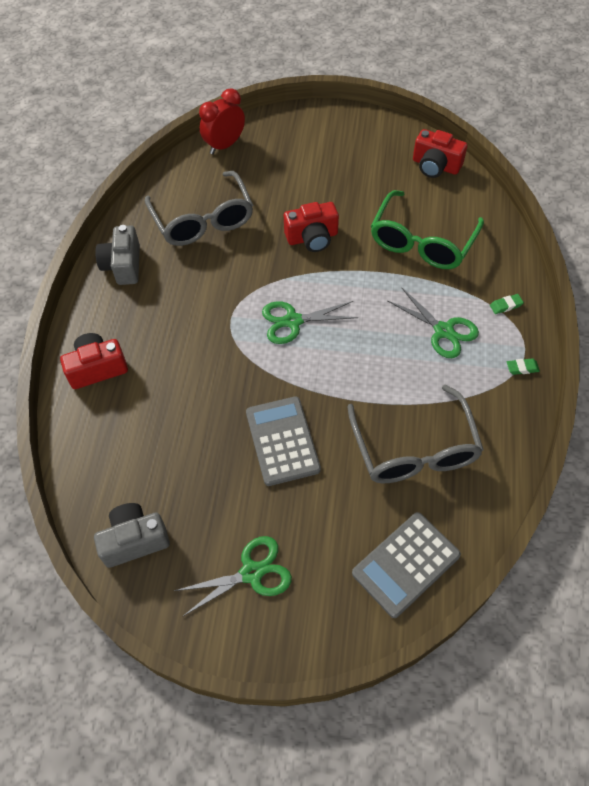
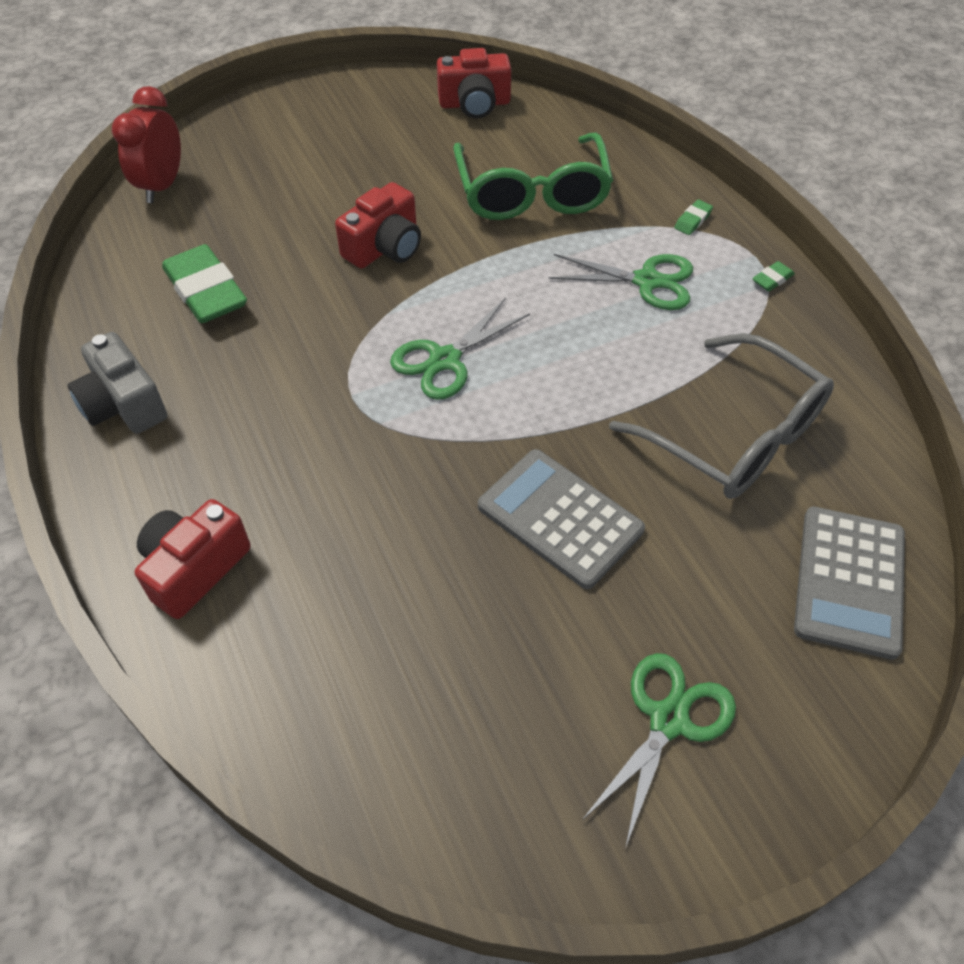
camera: 35 degrees left, 5 degrees down
grey camera [94,503,170,568] -> none
grey glasses [145,171,253,246] -> green eraser [162,244,247,323]

